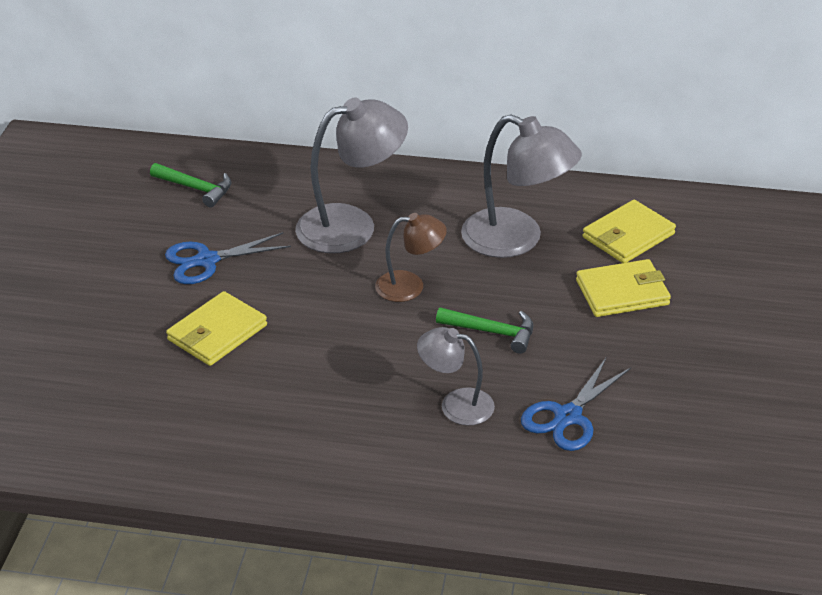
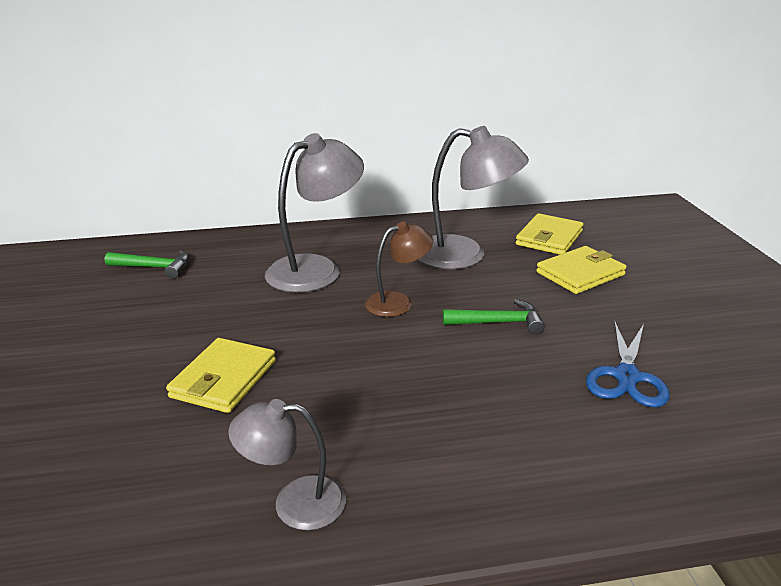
camera: 20 degrees left, 10 degrees down
blue scissors [165,232,291,284] -> none
grey lamp [417,327,495,425] -> grey lamp moved to [228,399,346,530]

